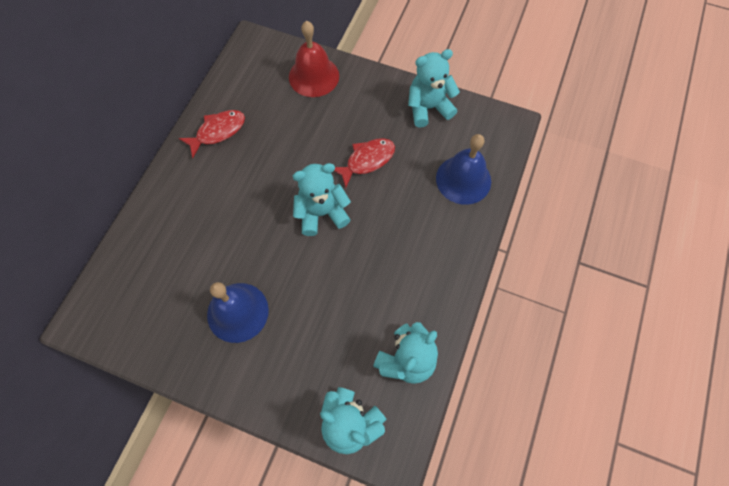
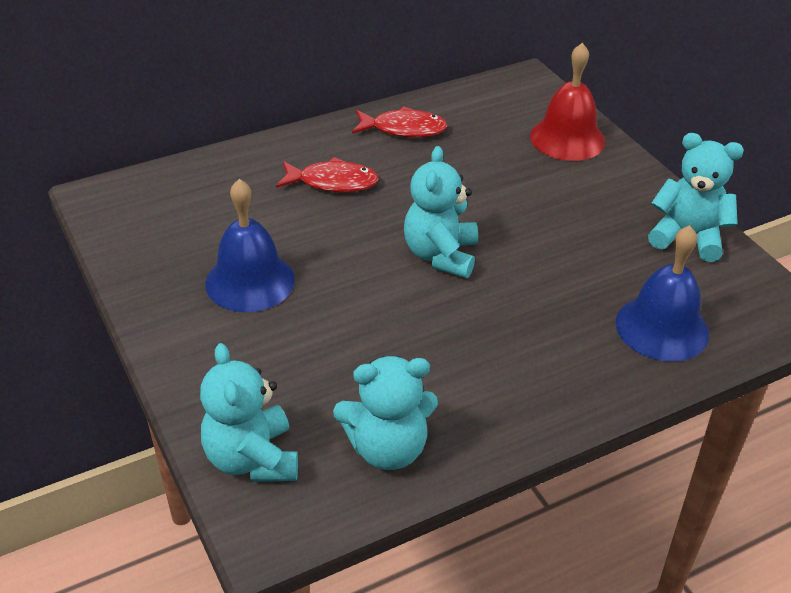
camera: 40 degrees right, 25 degrees down
turquoise teddy bear [293,163,351,236] -> turquoise teddy bear turned 105 degrees counterclockwise [404,146,478,278]
red fish [334,138,395,188] -> red fish moved to [276,157,379,192]

